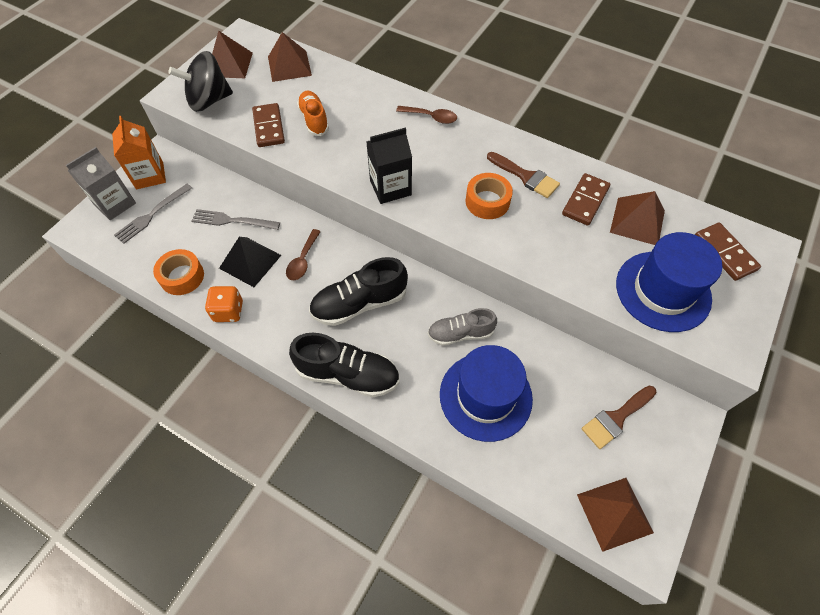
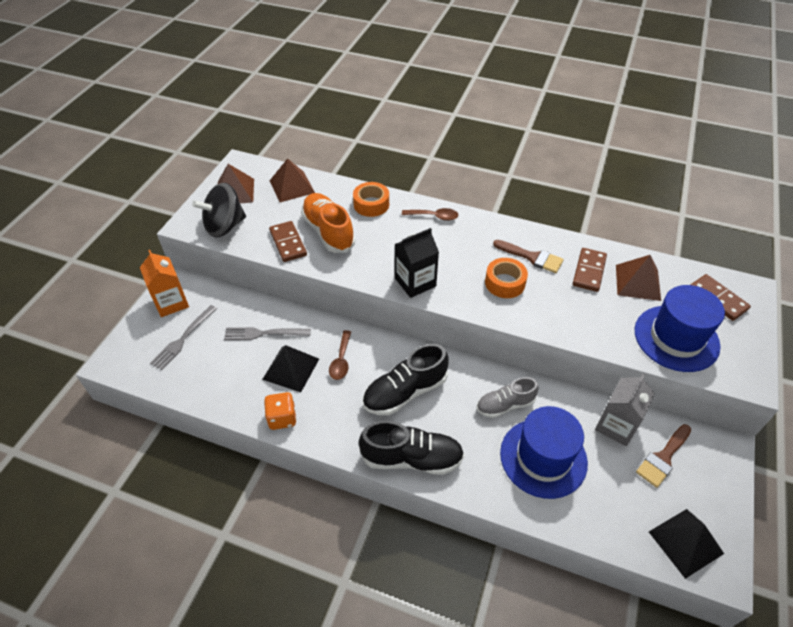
camera: 10 degrees left, 10 degrees down
grey carton [66,147,136,220] -> grey carton moved to [595,374,655,446]
orange tape [153,249,204,295] -> orange tape moved to [353,182,389,217]
orange shoe [297,90,329,136] -> orange shoe [301,193,355,253], size x1.53
brown pyramid [577,478,654,552] -> black pyramid [649,509,724,579]

